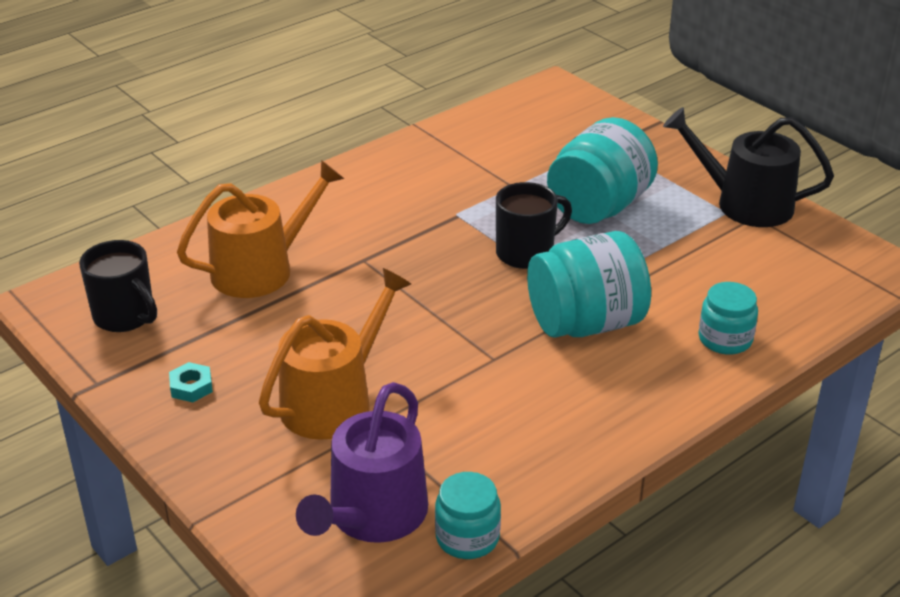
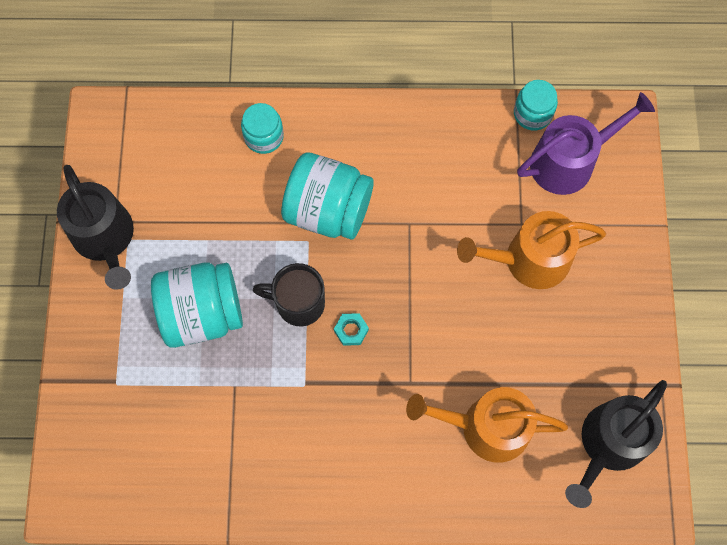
camera: 140 degrees left, 35 degrees up
black mug [79,240,157,332] -> black watering can [565,380,667,508]
turquoise nut [169,362,213,402] -> turquoise nut moved to [334,313,369,346]

